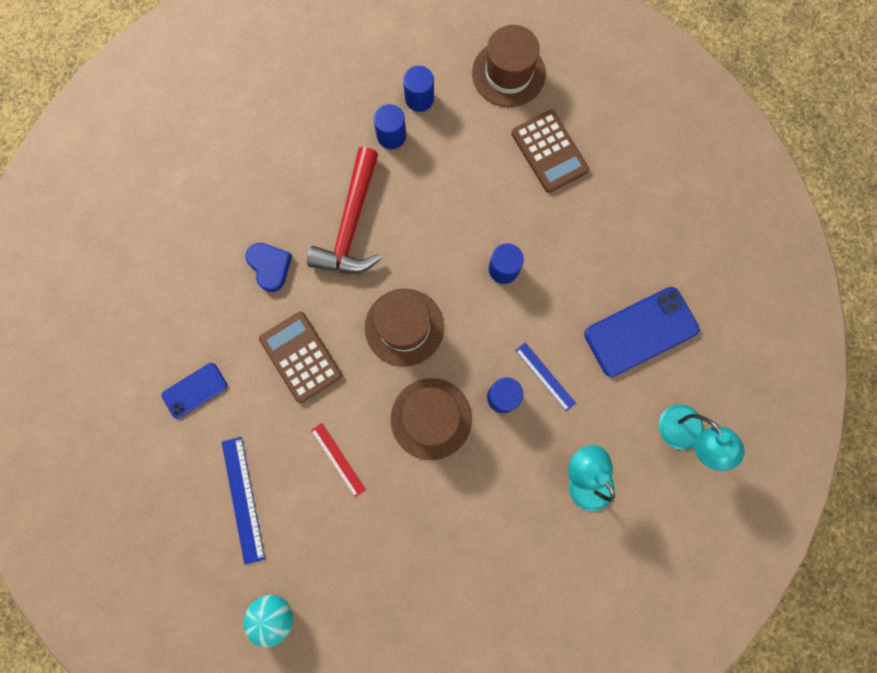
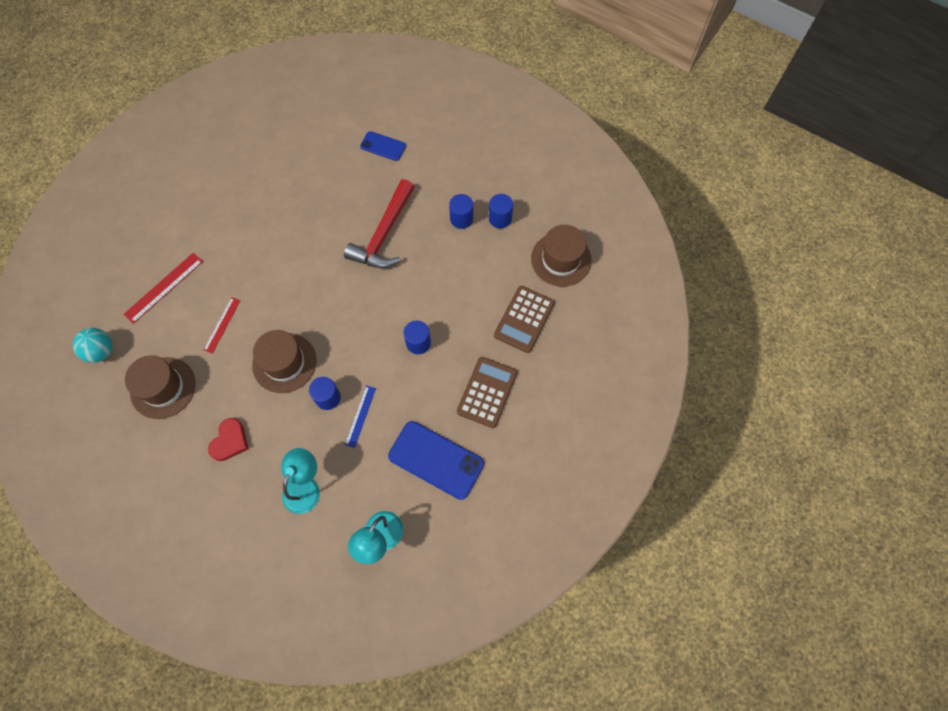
camera: 55 degrees right, 10 degrees down
blue phone [162,363,227,419] -> blue phone moved to [360,131,406,161]
blue ruler [222,437,265,565] -> red ruler [123,253,203,324]
blue heart [245,243,292,292] -> none
brown calculator [259,312,342,403] -> brown calculator moved to [457,357,517,428]
red hammer [307,147,381,274] -> red hammer turned 45 degrees counterclockwise [344,179,414,268]
brown hat [365,289,444,367] -> brown hat moved to [125,355,196,419]
none -> red heart [208,418,249,461]

